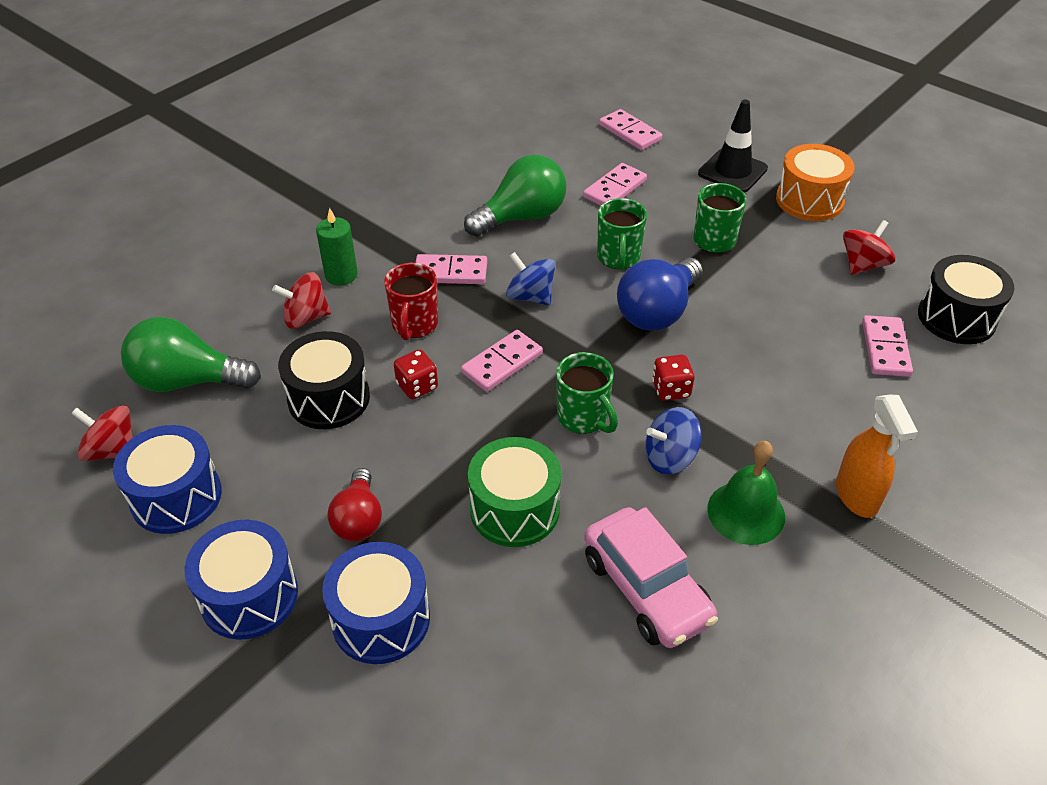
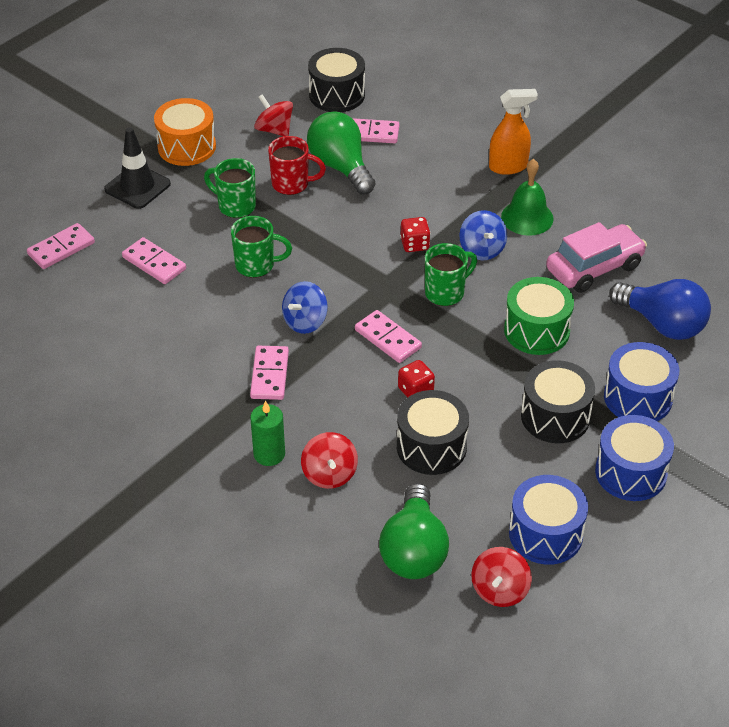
camera: 90 degrees left, 0 degrees up
red light bulb [328,468,382,542] -> black drum [521,360,595,443]
red mug [384,263,438,341] -> red mug moved to [268,136,326,195]
green light bulb [464,155,566,237] -> green light bulb moved to [307,111,375,194]
blue light bulb [617,257,703,331] -> blue light bulb moved to [609,279,711,340]

